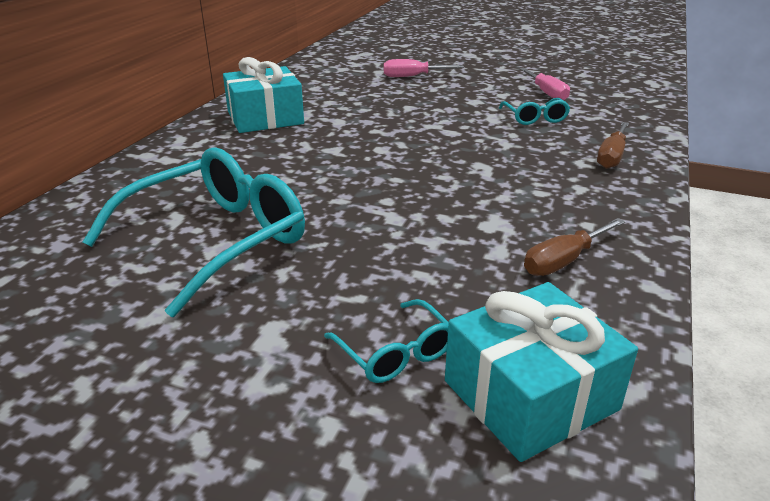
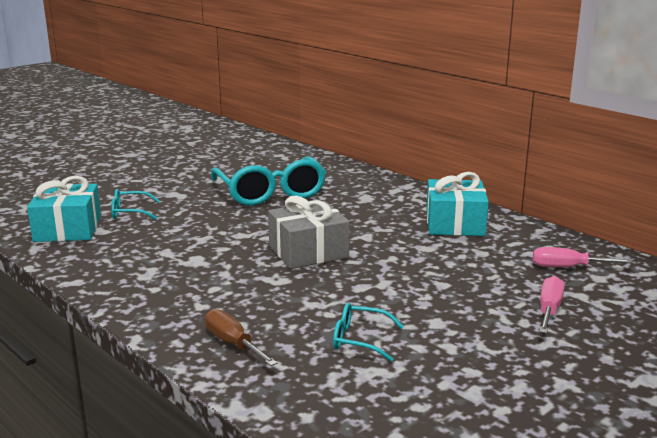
camera: 115 degrees right, 10 degrees down
pink screwdriver [520,68,570,100] -> pink screwdriver moved to [533,247,633,267]
brown screwdriver [524,218,625,276] -> none
none -> grey gift [268,196,350,269]

